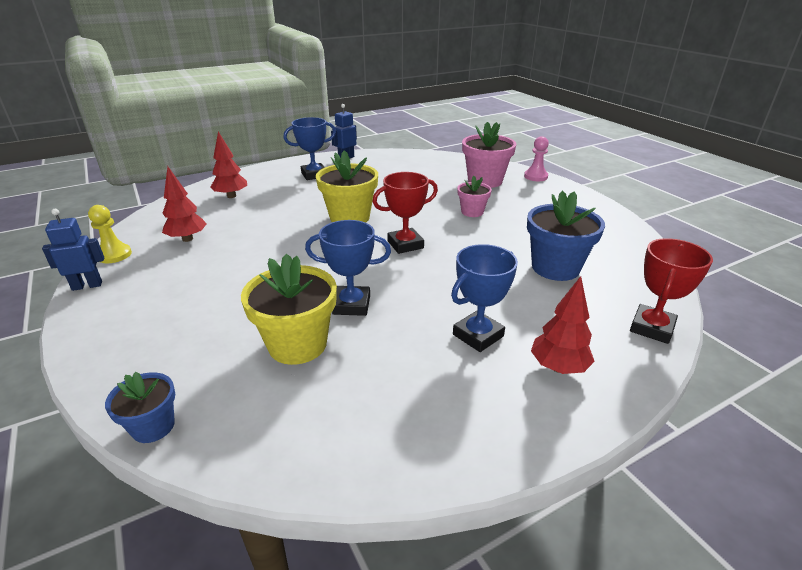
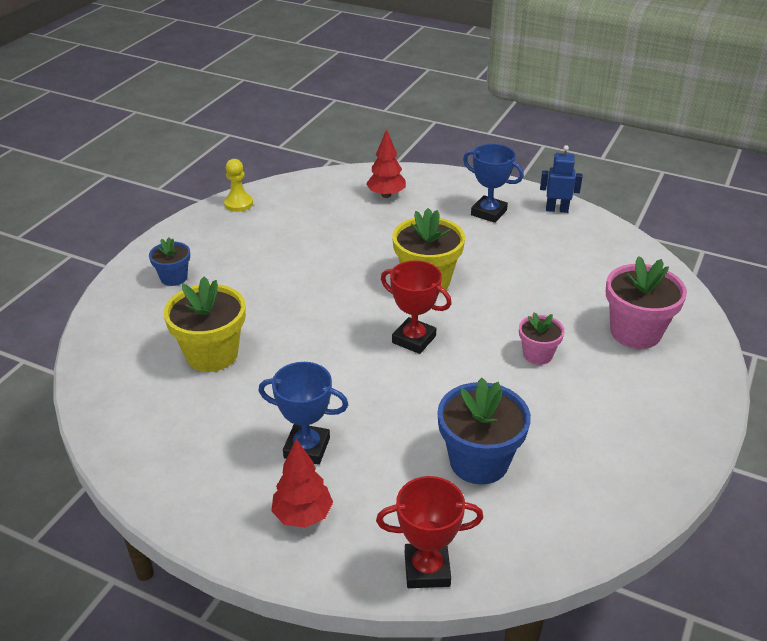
camera: 55 degrees right, 5 degrees up
blue robot [42,209,104,291] -> none
blue flower pot [105,372,175,443] -> blue flower pot moved to [149,237,190,286]
red tree [162,167,207,242] -> none
blue trophy [305,220,391,316] -> none
pink pawn [524,136,549,181] -> none

